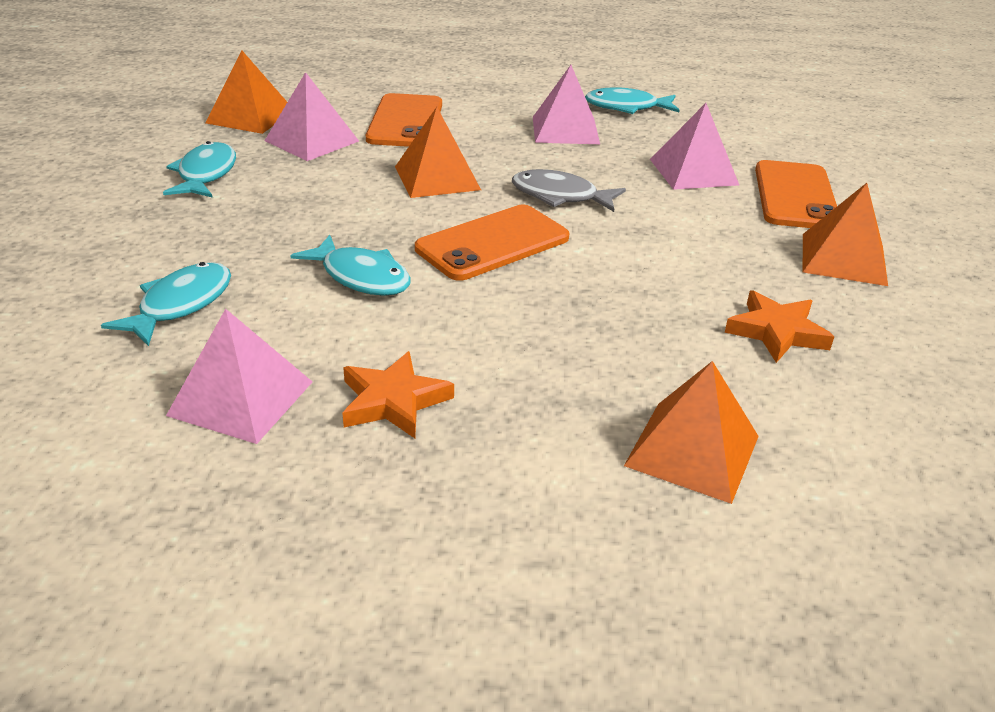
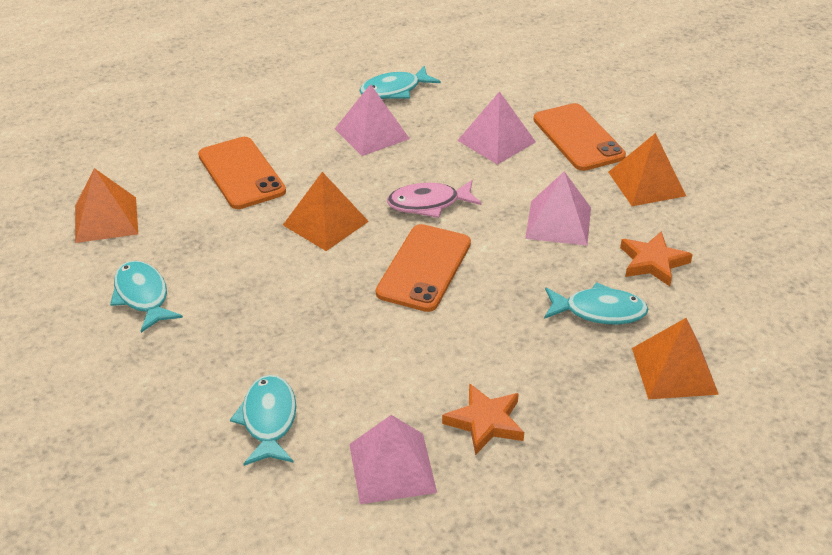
camera: 30 degrees left, 5 degrees up
pink pyramid [265,72,359,161] -> pink pyramid moved to [525,171,591,246]
turquoise fish [290,235,411,296] -> turquoise fish moved to [544,282,648,324]
grey fish [512,169,626,212] -> pink fish [387,180,482,218]

